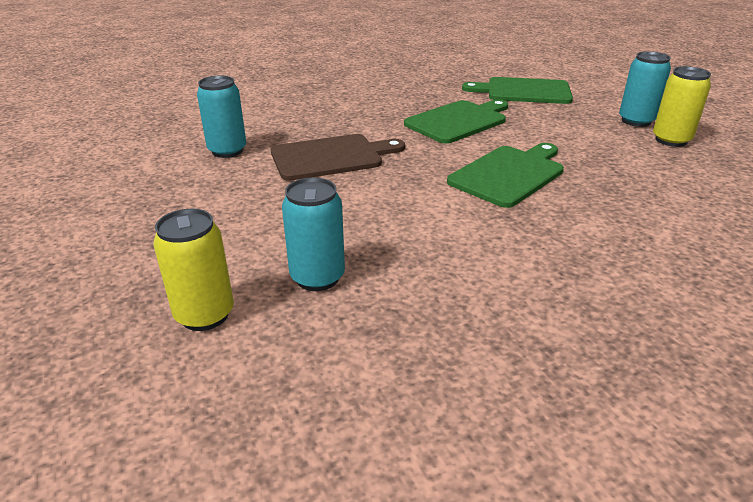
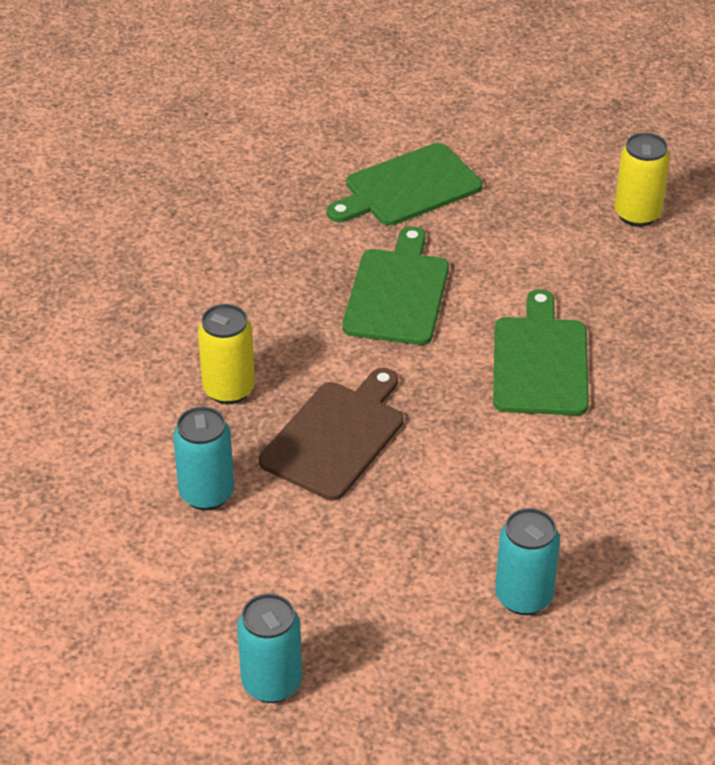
camera: 40 degrees left, 10 degrees up
yellow can [153,209,234,331] -> yellow can moved to [198,304,255,404]
turquoise can [619,51,671,127] -> turquoise can moved to [237,594,302,703]

